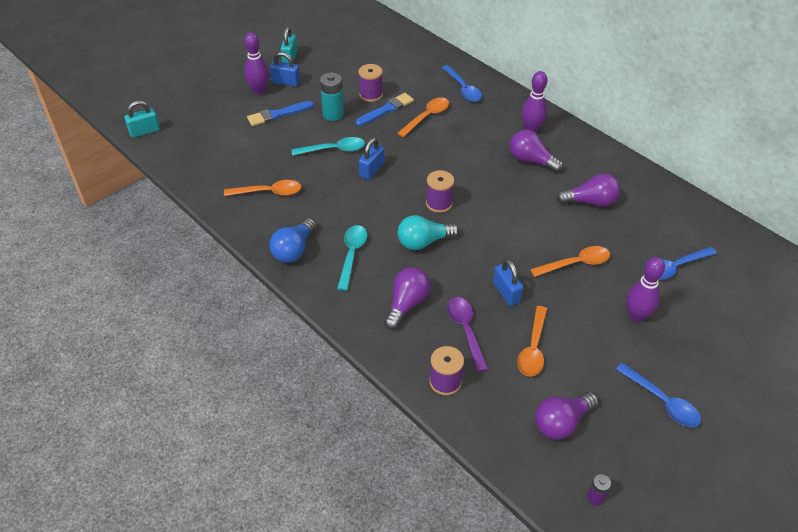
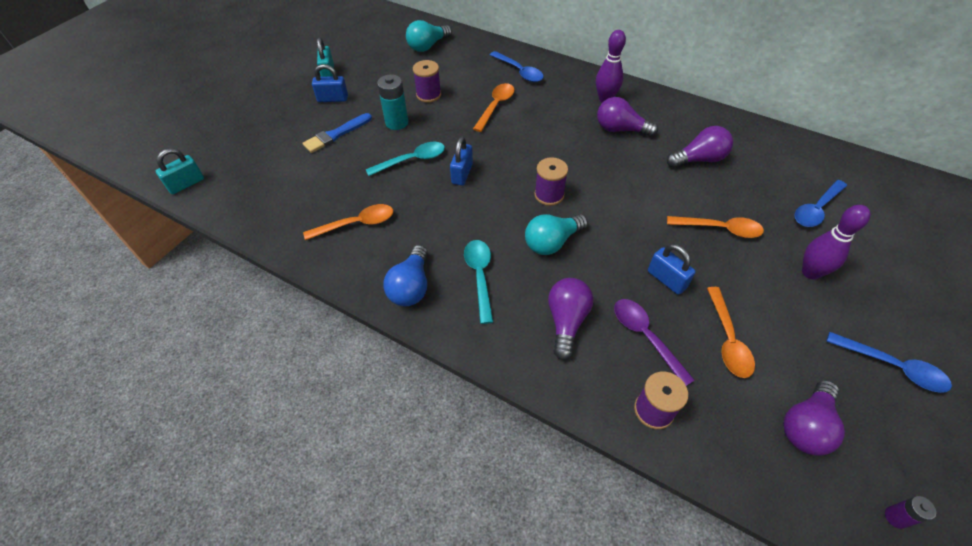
camera: 15 degrees left, 5 degrees up
purple bowling pin [245,32,269,95] -> none
blue brush [356,93,414,126] -> none
orange spoon [530,246,610,277] -> orange spoon turned 45 degrees clockwise [667,216,764,238]
none -> turquoise light bulb [406,20,452,52]

